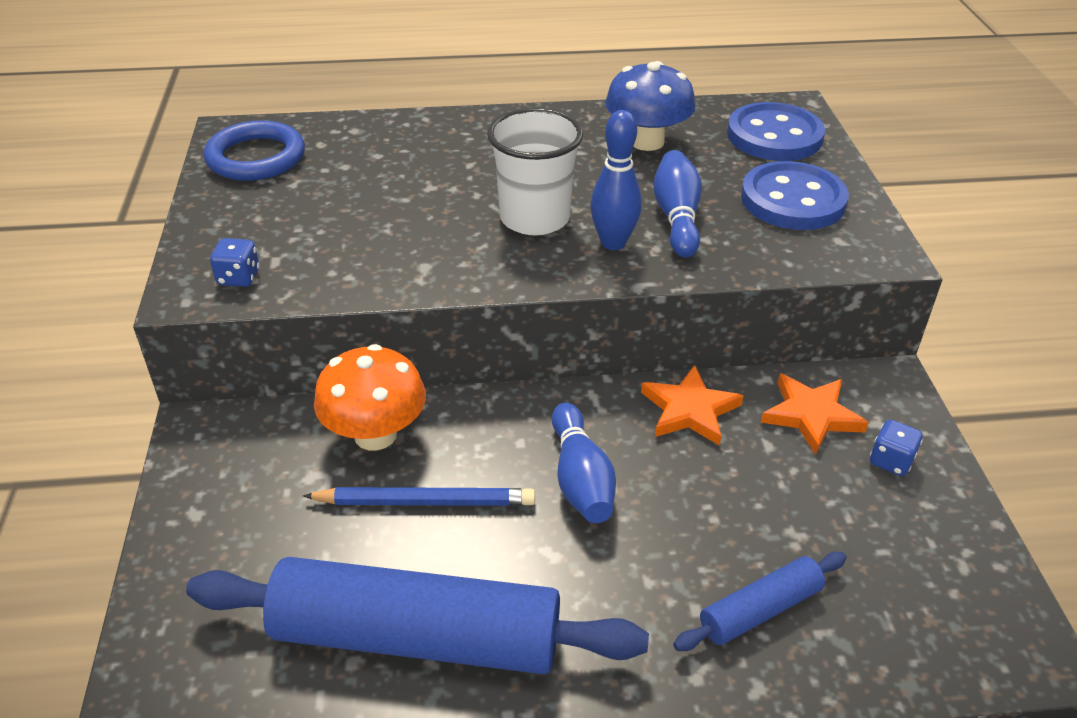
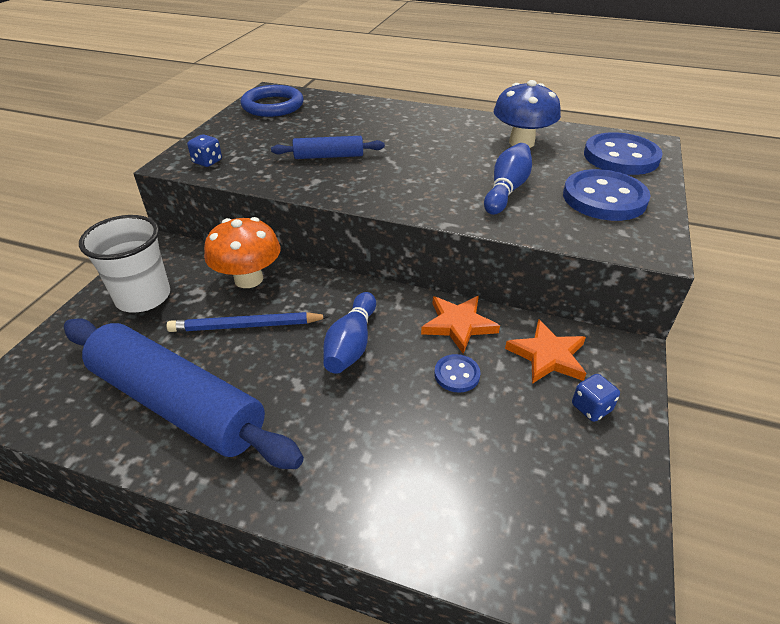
camera: 25 degrees right, 0 degrees up
blue pencil [303,487,535,506] -> blue pencil turned 150 degrees clockwise [167,312,330,332]
white cup [487,108,583,235] -> white cup moved to [79,215,170,313]
blue bowling pin [590,110,642,250] -> none
blue rolling pin [673,552,847,651] -> blue rolling pin moved to [271,136,385,159]
none -> blue button [434,354,480,393]

